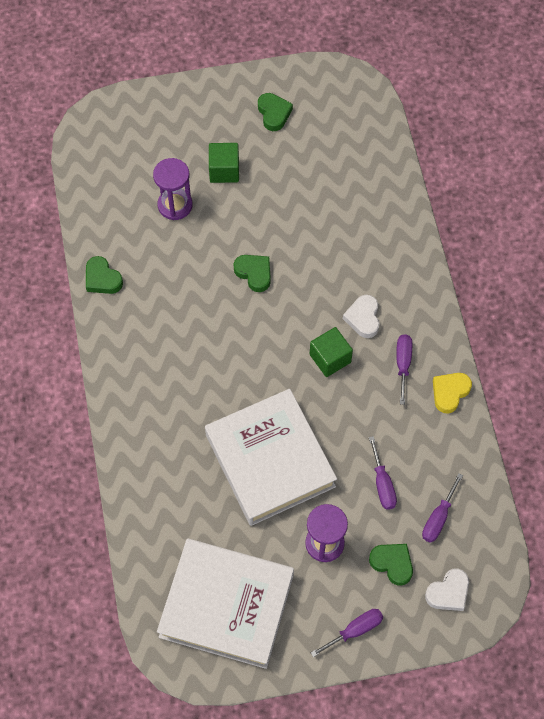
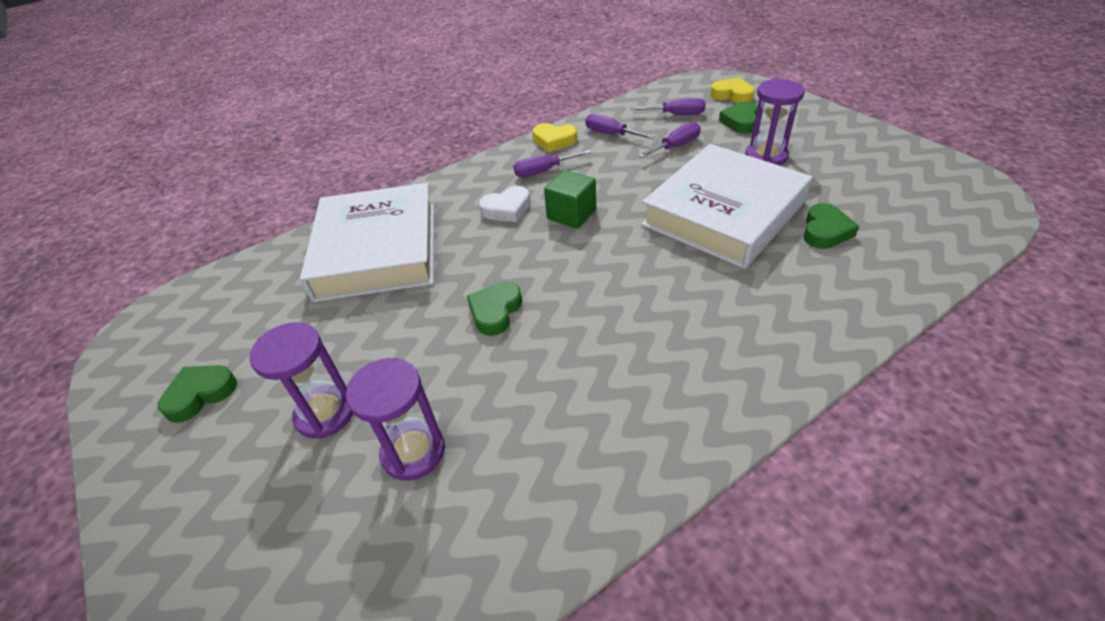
camera: 110 degrees left, 20 degrees down
green heart [86,256,123,294] -> green heart moved to [803,203,859,249]
white book [157,538,294,669] -> white book moved to [300,183,434,302]
green cube [209,143,239,183] -> purple hourglass [249,322,353,439]
purple screwdriver [311,609,383,657] -> purple screwdriver moved to [585,114,655,139]
white heart [425,569,469,611] -> yellow heart [710,77,754,103]

